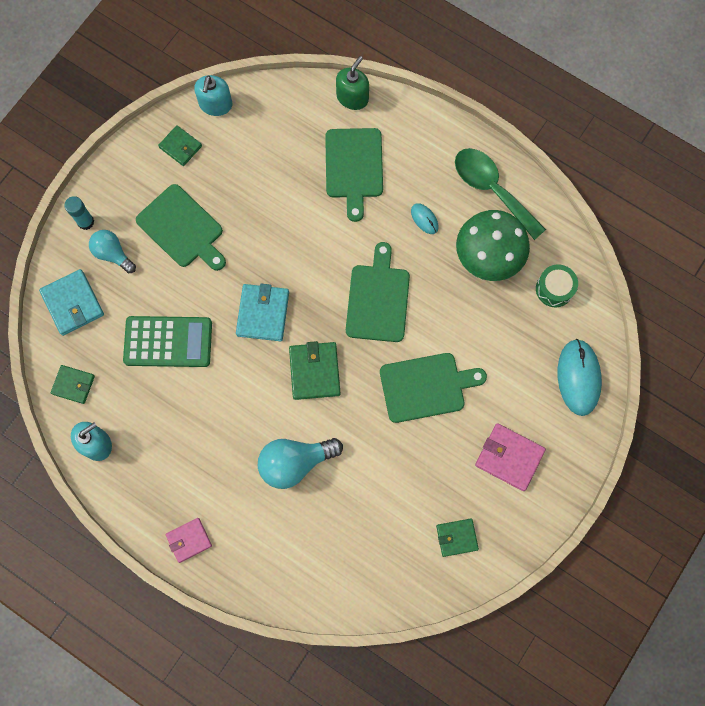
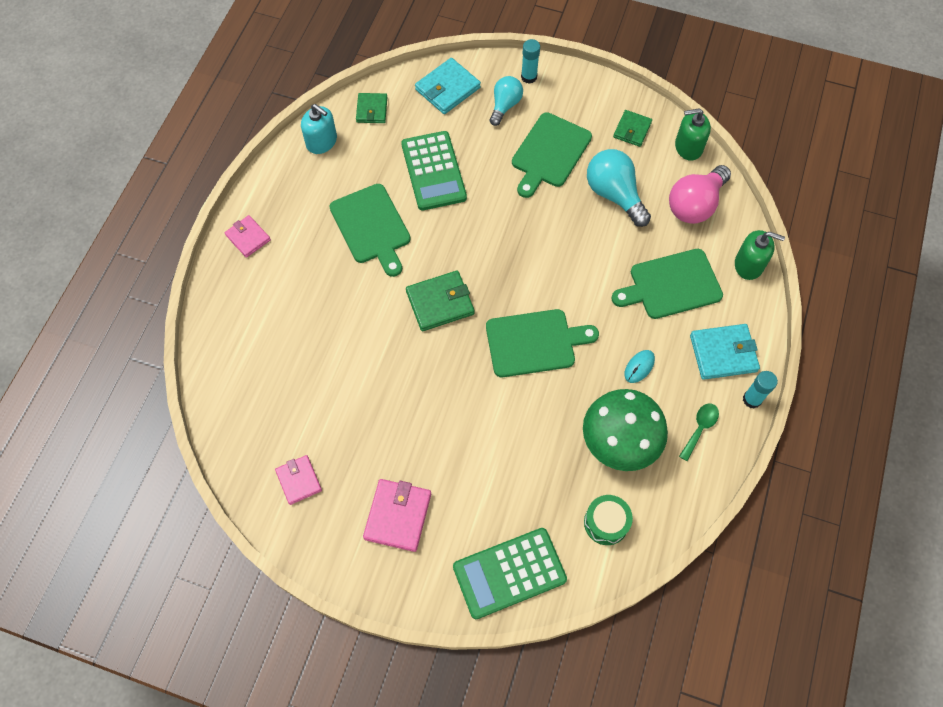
camera: 75 degrees right, 10 degrees down
turquoise soap dispenser [194,75,233,116] -> green soap dispenser [675,108,711,161]
turquoise wallet [236,284,289,341] -> turquoise wallet moved to [690,324,760,380]
turquoise light bulb [258,438,343,489] -> turquoise light bulb moved to [587,149,651,227]
green cutting board [380,353,487,423] -> green cutting board moved to [329,184,411,277]
green wallet [436,519,479,557] -> pink wallet [275,455,322,505]
green spoon [455,148,546,240] -> green spoon [679,403,719,461], size x0.49
turquoise mouse [558,339,602,416] -> green calculator [453,528,567,619]
none -> pink light bulb [669,165,731,224]
none -> turquoise glue stick [743,371,778,408]

